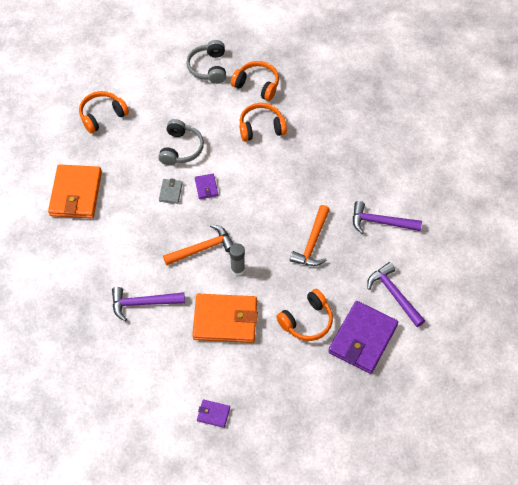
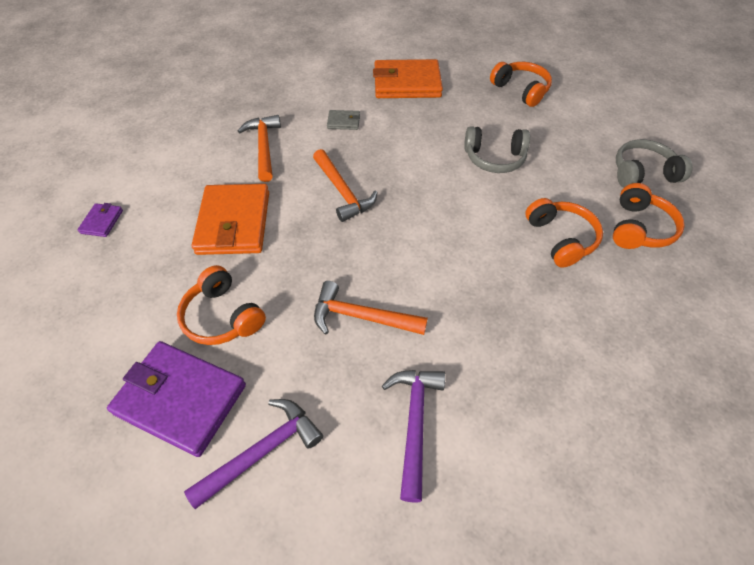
camera: 85 degrees right, 5 degrees down
purple hammer [112,287,185,321] -> orange hammer [238,115,281,182]
grey wallet [159,179,183,204] -> grey wallet moved to [327,110,360,130]
purple wallet [195,174,218,199] -> none
grey glue stick [230,243,245,276] -> none

